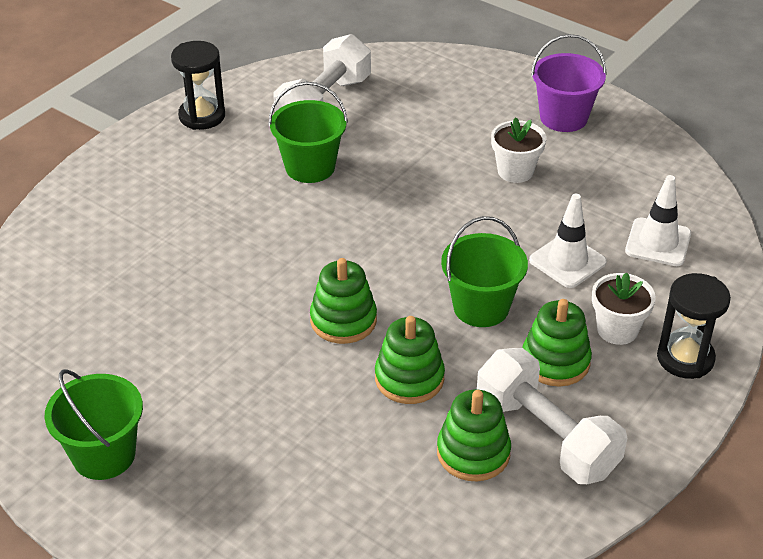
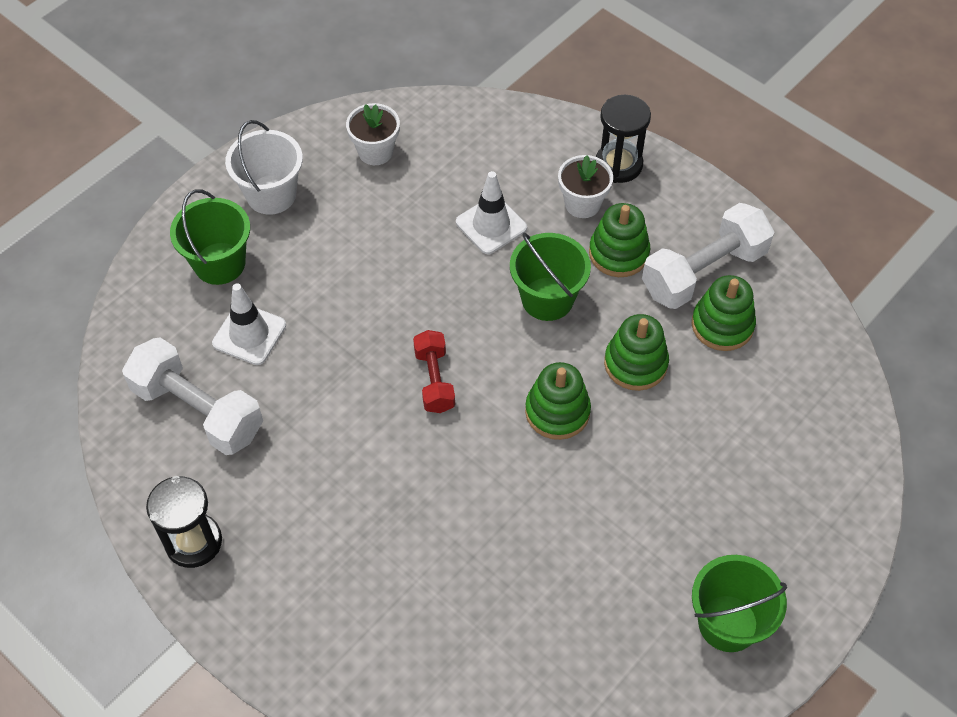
camera: 85 degrees left, 15 degrees up
green bucket [268,82,348,183] -> green bucket moved to [170,189,250,285]
white flower pot [491,117,546,183] -> white flower pot moved to [346,103,400,165]
purple bucket [531,34,607,132] -> white bucket [225,120,303,215]
white traffic cone [625,175,691,266] -> white traffic cone moved to [212,283,286,365]
none -> red dumbbell [413,330,455,413]

